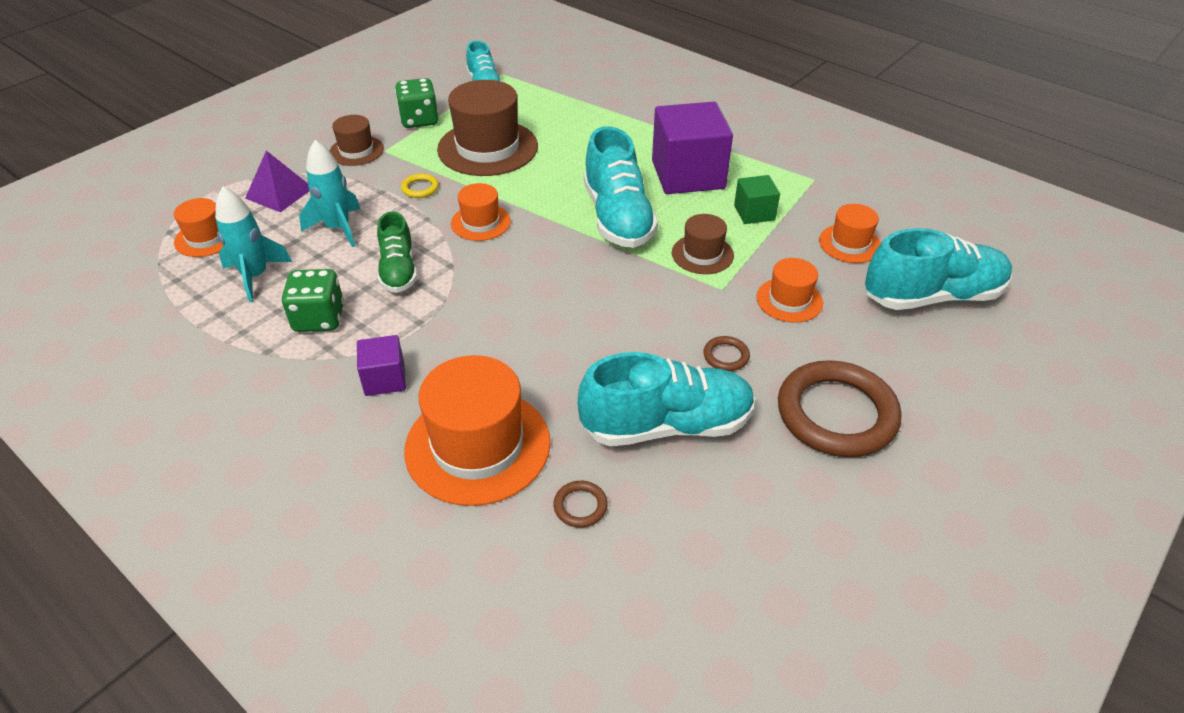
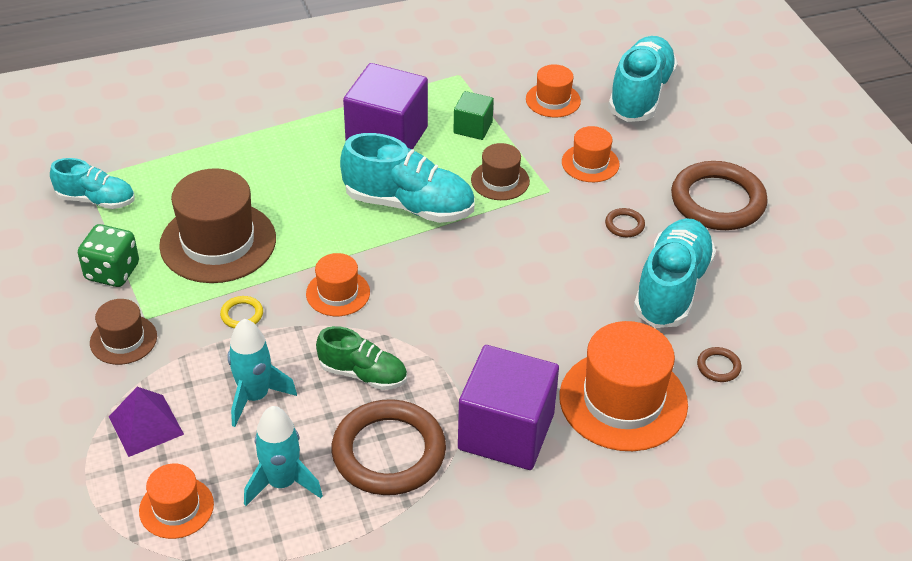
camera: 60 degrees left, 0 degrees up
green dice [282,269,344,332] -> brown ring [332,399,446,495]
purple cube [357,335,406,396] -> purple cube [458,345,559,470], size x2.00

